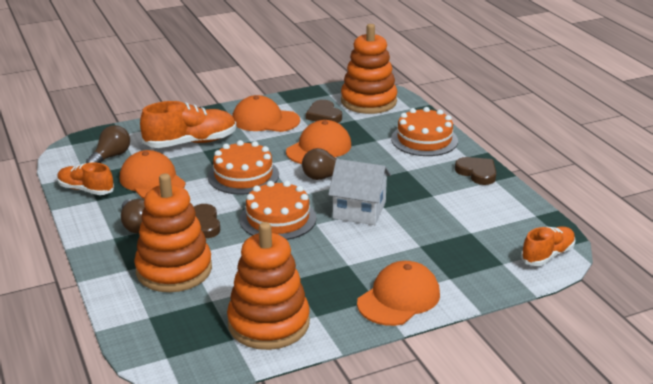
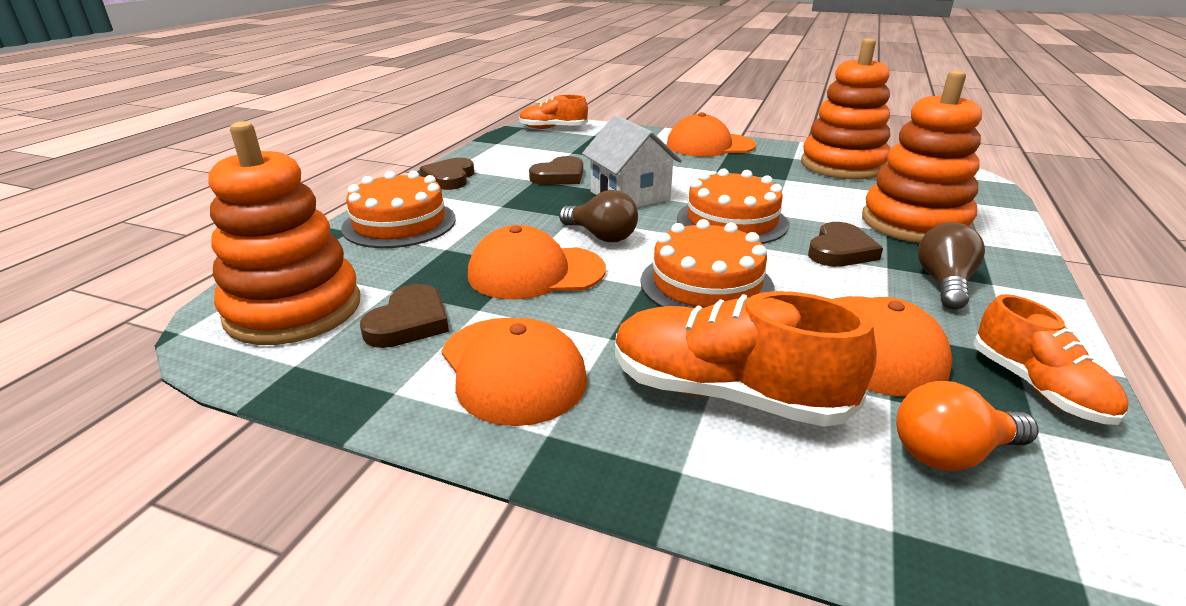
camera: 135 degrees left, 0 degrees up
brown light bulb [86,125,130,163] -> orange light bulb [896,381,1038,471]
none -> brown heart [529,156,583,185]

